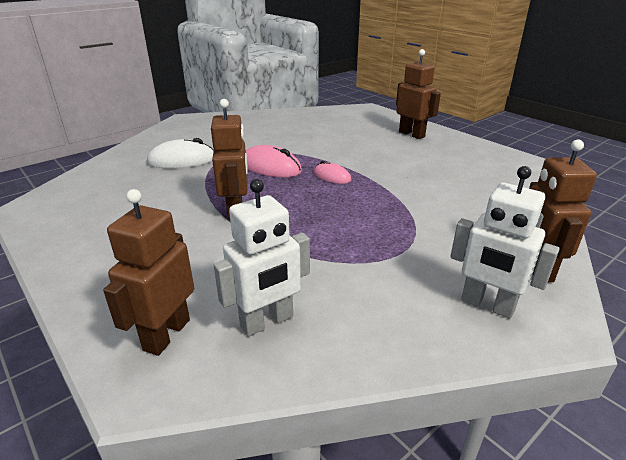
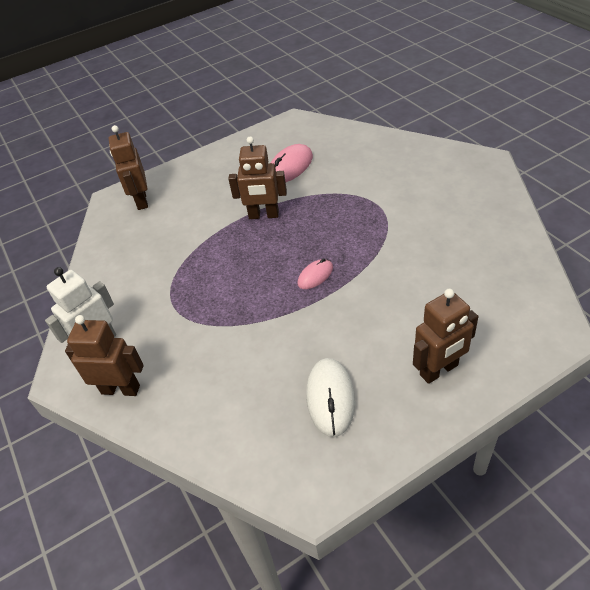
camera: 105 degrees right, 15 degrees up
brown robot [103,189,194,356] -> brown robot turned 135 degrees counterclockwise [109,125,148,210]
white mouse [147,138,214,168] -> white mouse moved to [306,358,355,437]
white robot [214,179,310,337] -> none
pink mouse [246,145,302,177] -> pink mouse moved to [271,144,313,182]

